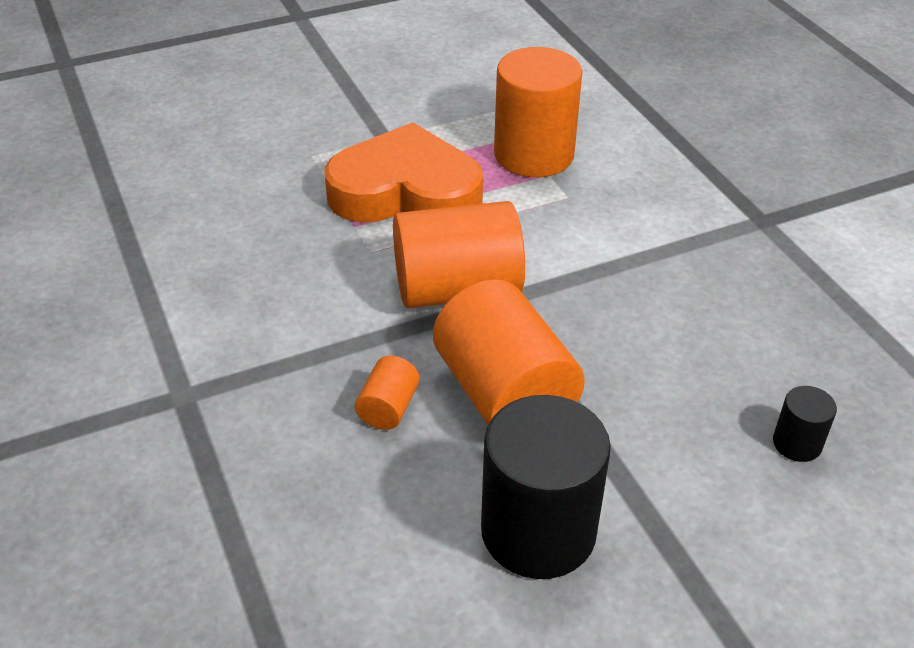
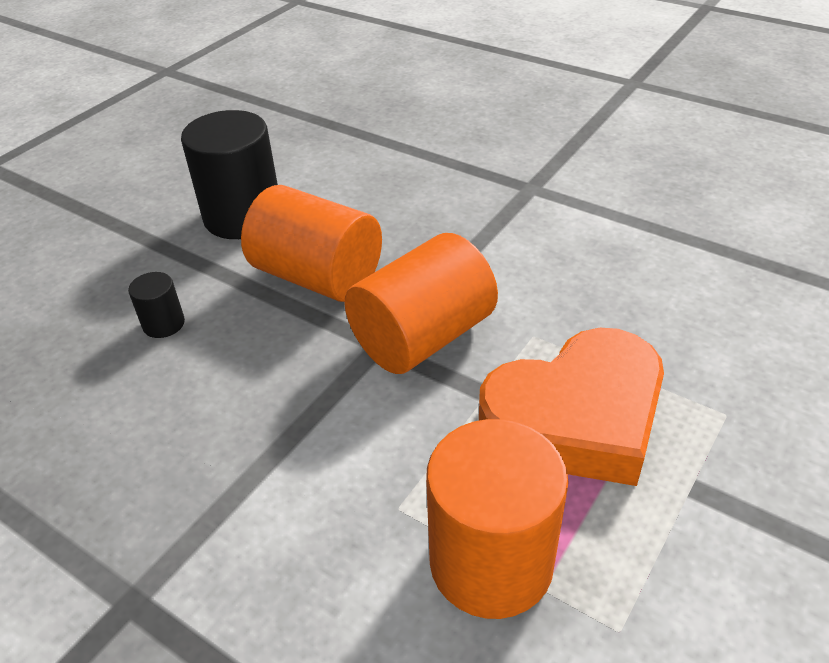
camera: 150 degrees right, 0 degrees up
orange cylinder [355,356,420,430] -> none
black cylinder [773,386,837,462] -> black cylinder moved to [128,272,185,338]

